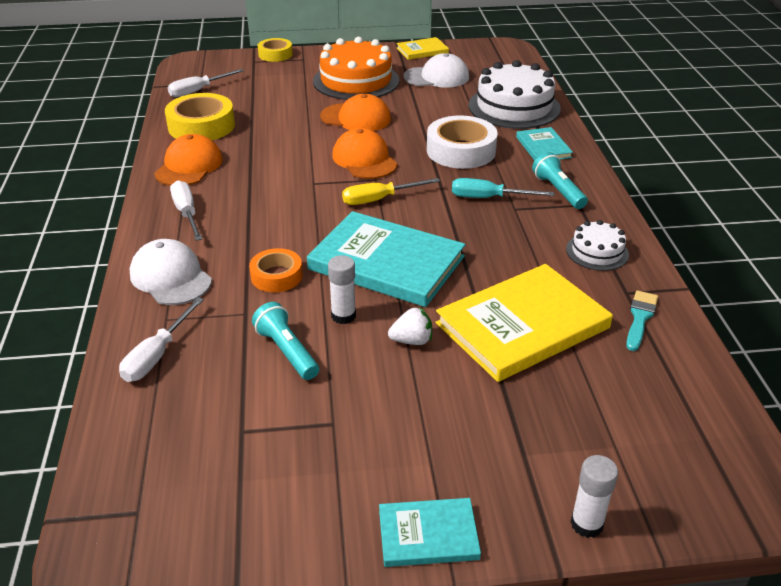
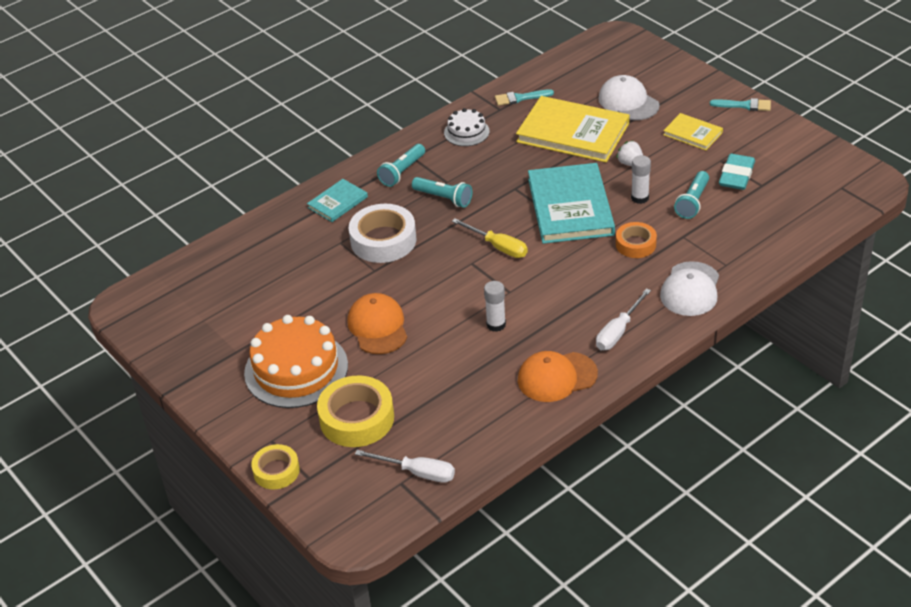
camera: 120 degrees left, 5 degrees up
white screwdriver [119,297,204,382] -> none
yellow tape [165,93,235,140] -> yellow tape moved to [317,375,394,447]
orange cap [332,128,398,179] -> none
turquoise book [379,498,481,567] -> turquoise brush [710,98,771,111]
yellow book [396,37,449,60] -> yellow book moved to [663,113,723,150]
white cap [404,53,469,88] -> white cap moved to [598,75,660,120]
turquoise screwdriver [452,178,554,198] -> turquoise flashlight [412,177,472,208]
white cake [468,60,561,129] -> none
white glue stick [570,455,618,538] -> white glue stick moved to [484,281,506,332]
none -> turquoise eraser [719,154,755,190]

